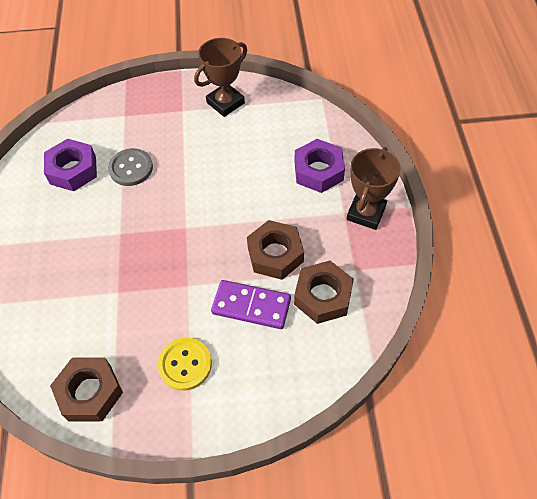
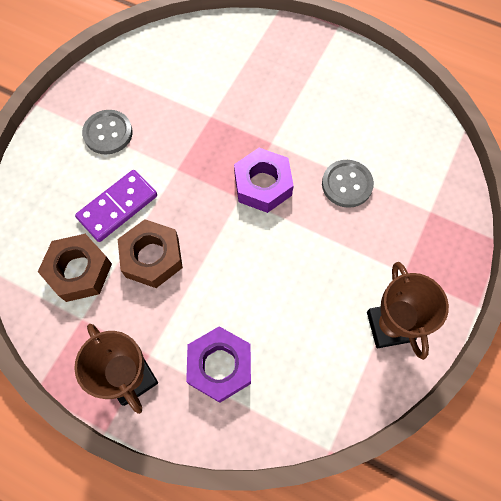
camera: 120 degrees right, 10 degrees up
purple nut [44,139,97,191] -> purple nut moved to [234,148,294,213]
brown nut [50,357,123,421] -> none
yellow button [158,338,212,391] -> grey button [82,110,133,155]

